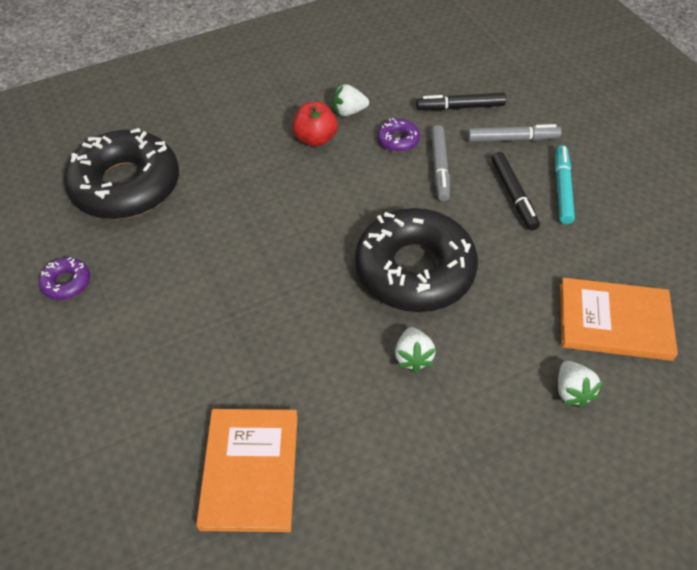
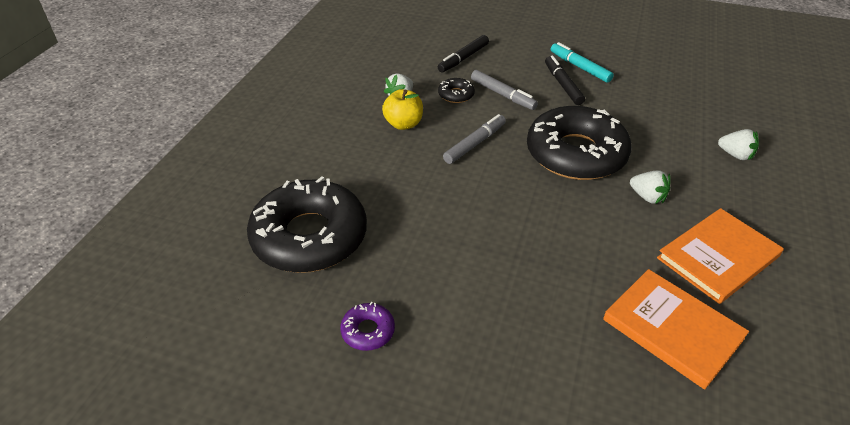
camera: 45 degrees left, 10 degrees down
red apple [292,102,338,147] -> yellow apple [382,89,423,130]
purple donut [377,118,420,152] -> black donut [438,78,475,103]
grey marker [467,124,562,142] -> grey marker moved to [443,114,506,164]
black marker [491,152,540,230] -> black marker turned 135 degrees counterclockwise [545,55,585,105]
orange book [560,278,678,361] -> orange book moved to [657,208,784,304]

